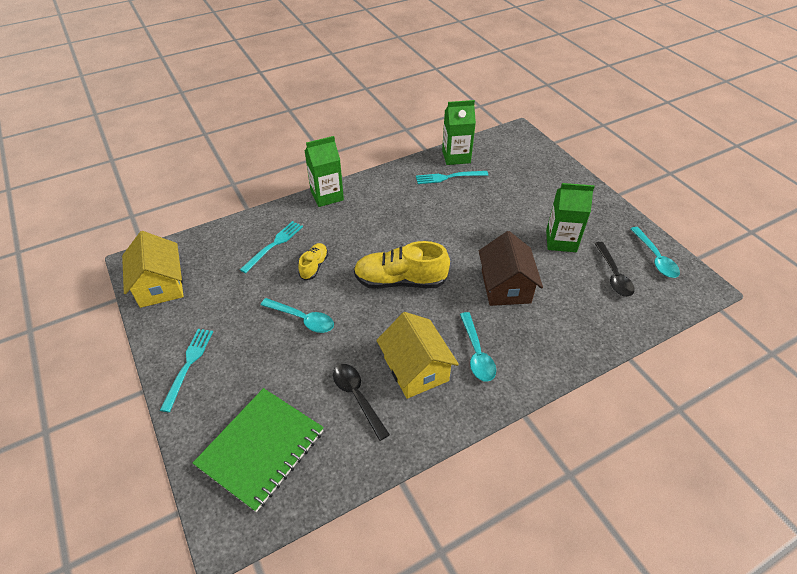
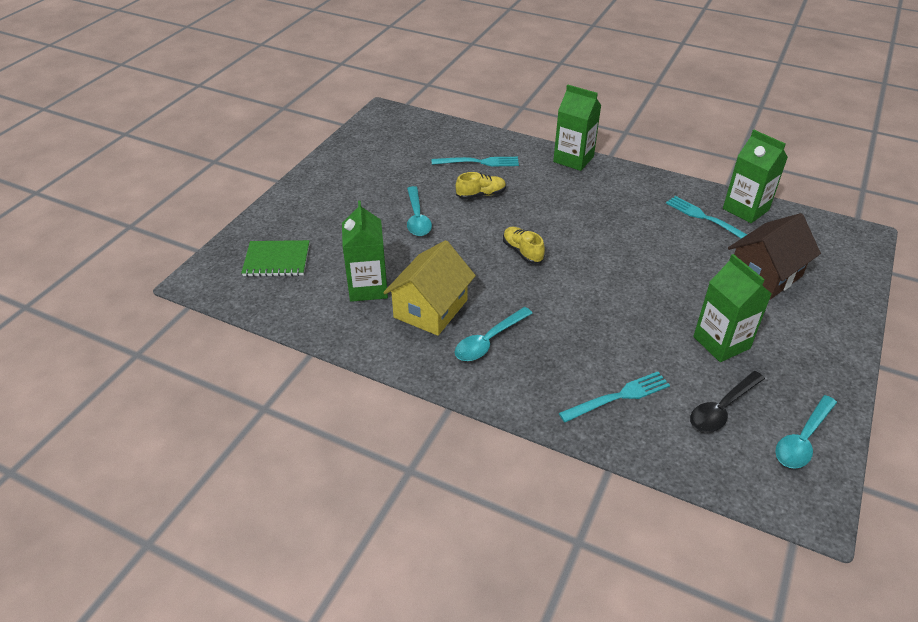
camera: 55 degrees right, 5 degrees down
yellow house [122,231,184,308] -> none
turquoise fork [160,329,213,412] -> turquoise fork moved to [559,372,670,422]
green notebook [193,388,324,512] -> green notebook [241,240,310,277], size x0.64
black spoon [333,364,390,441] -> green carton [342,201,388,302]
yellow shoe [354,241,450,289] -> yellow shoe [503,227,545,264], size x0.53
brown house [479,231,543,306] -> brown house moved to [728,213,821,300]

